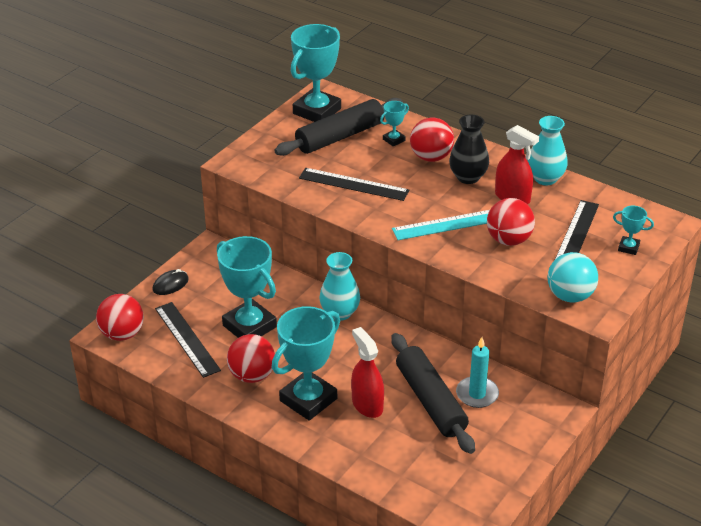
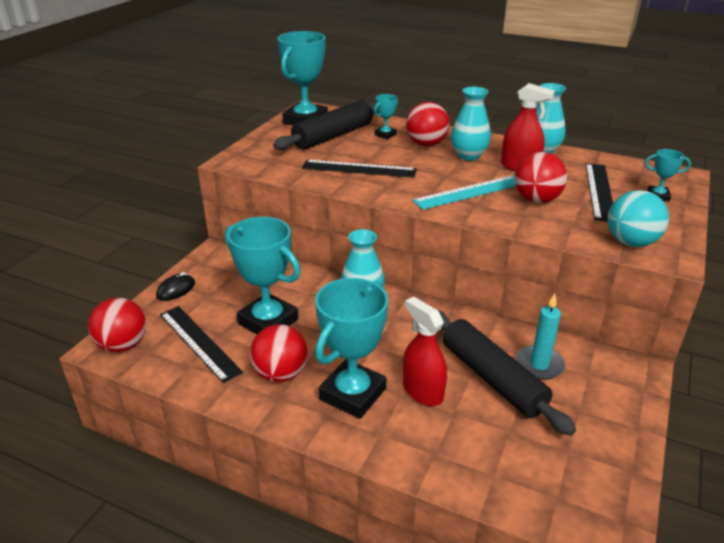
camera: 10 degrees left, 5 degrees down
black vase [449,115,489,184] -> turquoise vase [451,87,491,160]

